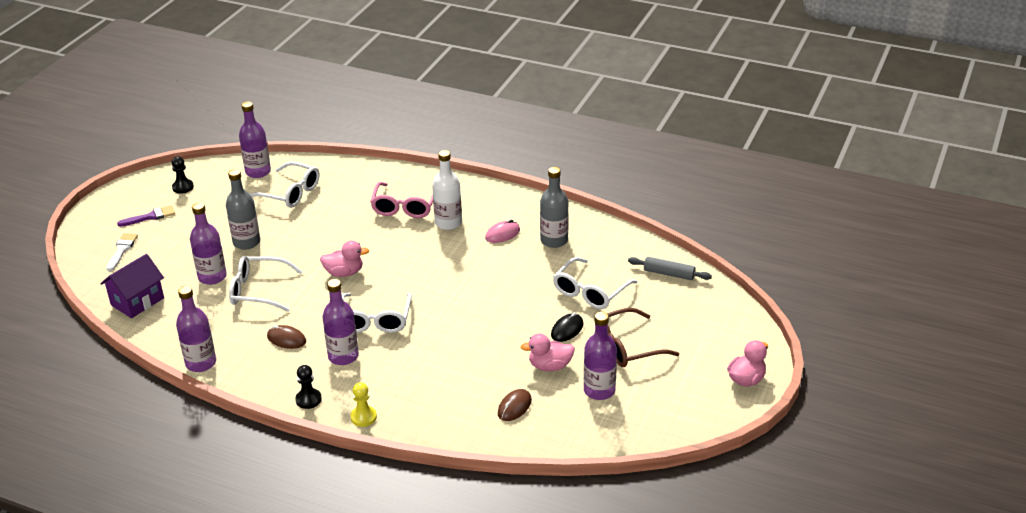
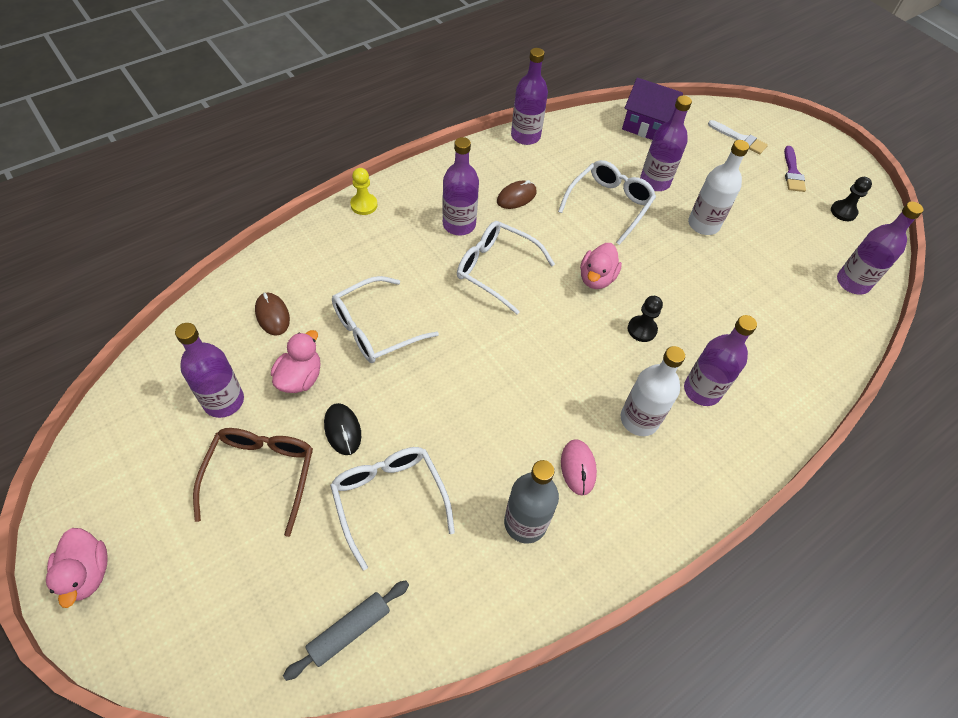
camera: 115 degrees right, 20 degrees up
purple house [100,254,164,318] -> purple house turned 45 degrees counterclockwise [622,78,683,140]
grey bottle [226,169,260,250] -> white bottle [688,140,749,235]
white glasses [250,162,319,208] -> white glasses moved to [332,276,439,363]
black pawn [295,365,322,409] -> black pawn moved to [628,296,663,342]
pink glasses [370,182,433,218] -> purple bottle [684,315,757,406]

